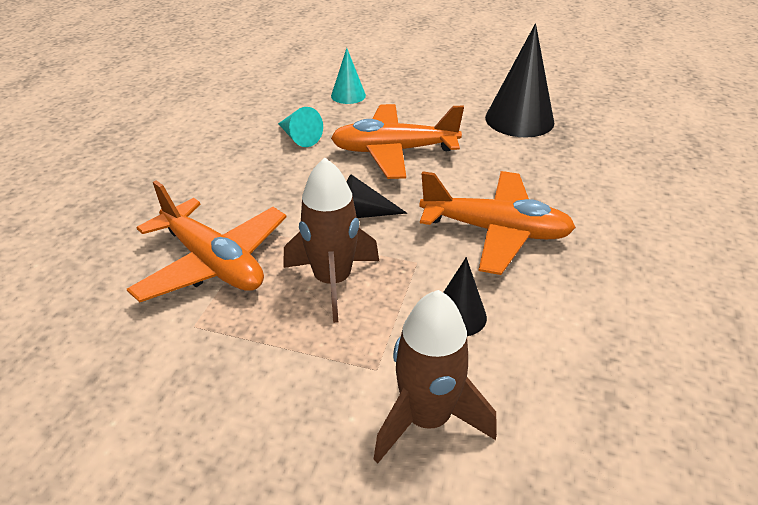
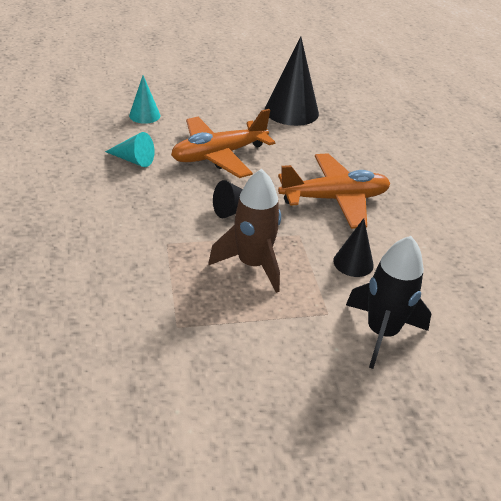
camera: 30 degrees left, 0 degrees up
orange plane [127,180,287,303] -> none
brown rocket [374,290,497,463] -> black rocket [346,236,431,369]

